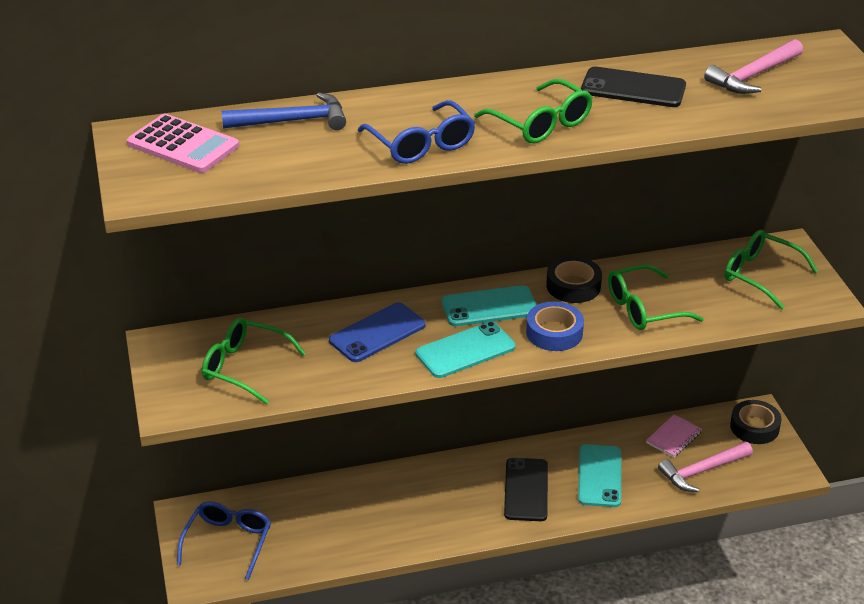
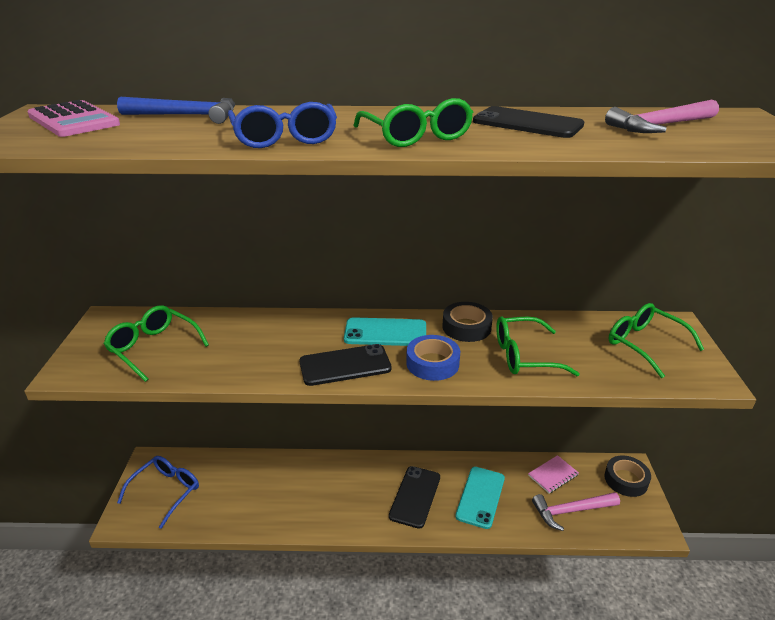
camera: 15 degrees right, 5 degrees down
blue phone [329,302,425,362] -> none
turquoise phone [415,321,516,378] -> black phone [299,344,392,386]

